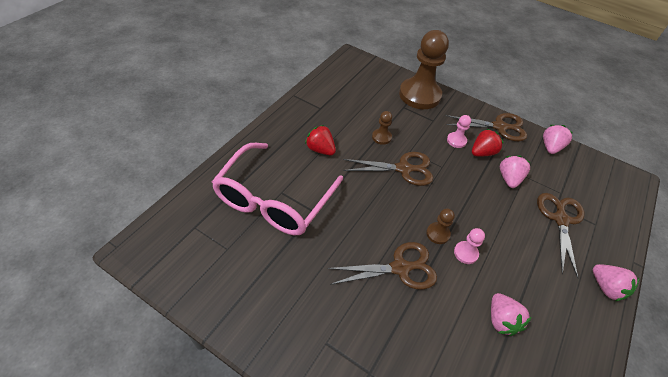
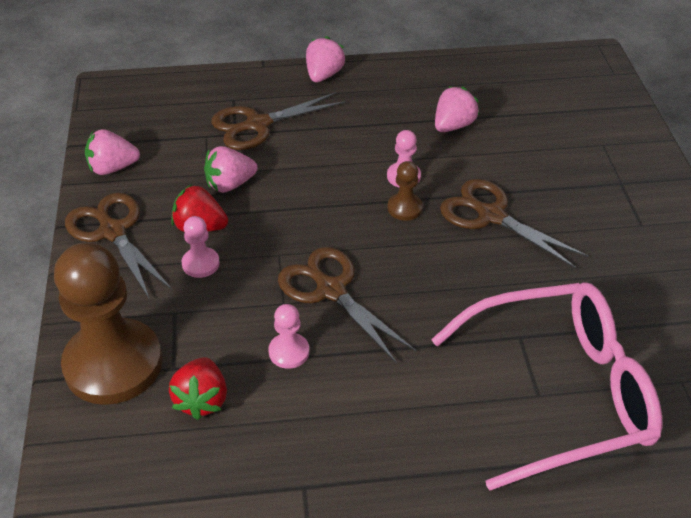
camera: 125 degrees left, 5 degrees down
red strawberry [305,125,336,155] -> red strawberry moved to [169,357,227,420]
brown pawn [372,111,392,145] -> pink pawn [268,304,309,369]

